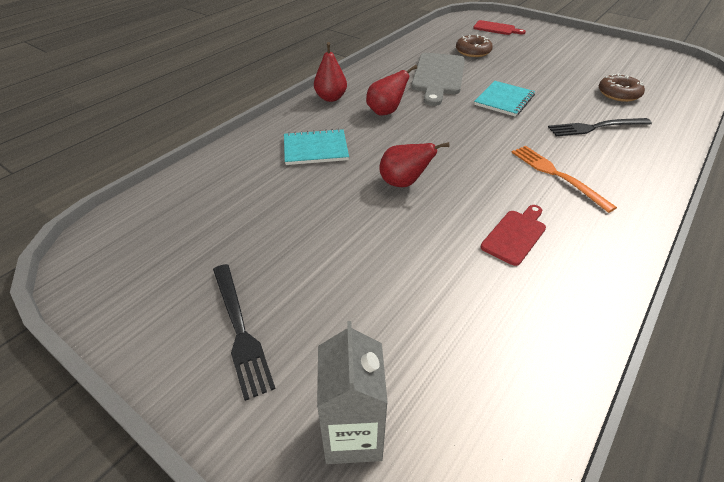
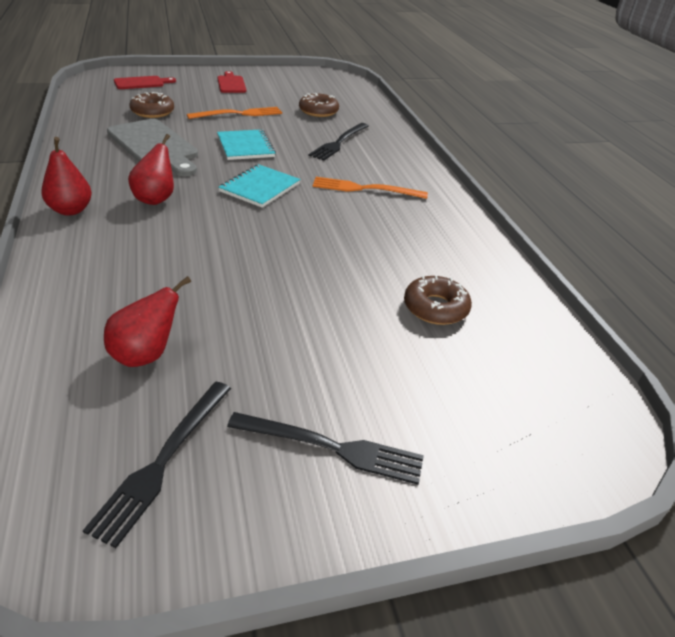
camera: 55 degrees left, 5 degrees down
turquoise notebook [284,129,349,165] -> turquoise notebook moved to [218,164,300,207]
grey carton [317,321,388,464] -> none
red pear [379,142,449,187] -> red pear moved to [104,276,191,367]
red cutting board [480,205,546,266] -> red cutting board moved to [217,71,246,93]
none -> black fork [83,382,231,548]
none -> orange fork [187,107,282,119]
none -> brown donut [404,275,472,325]

